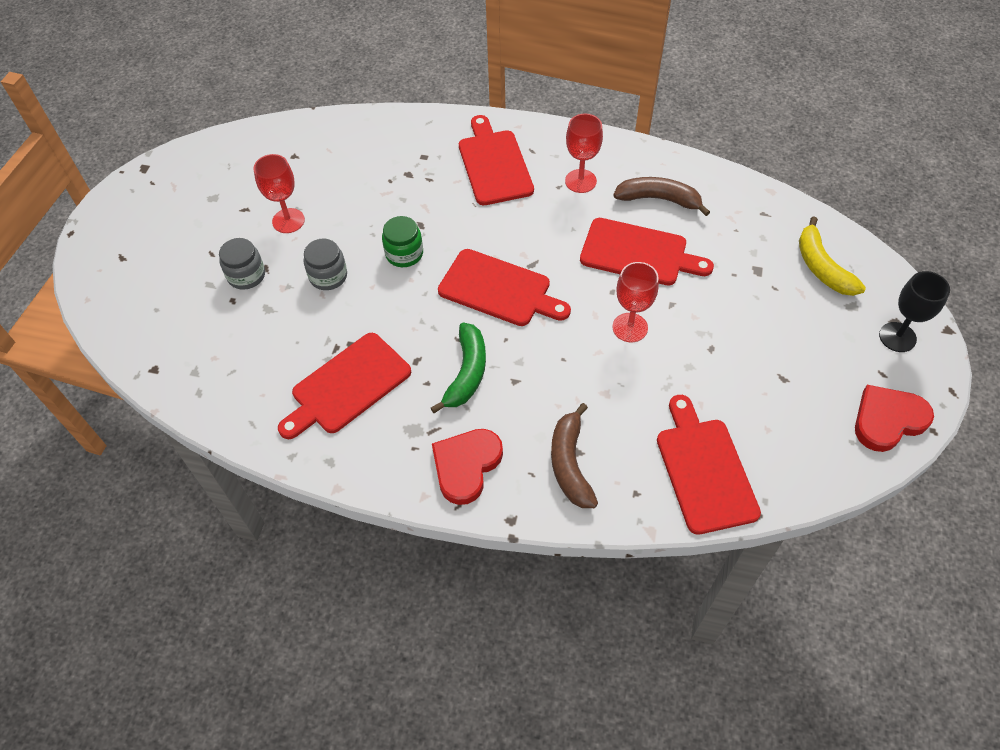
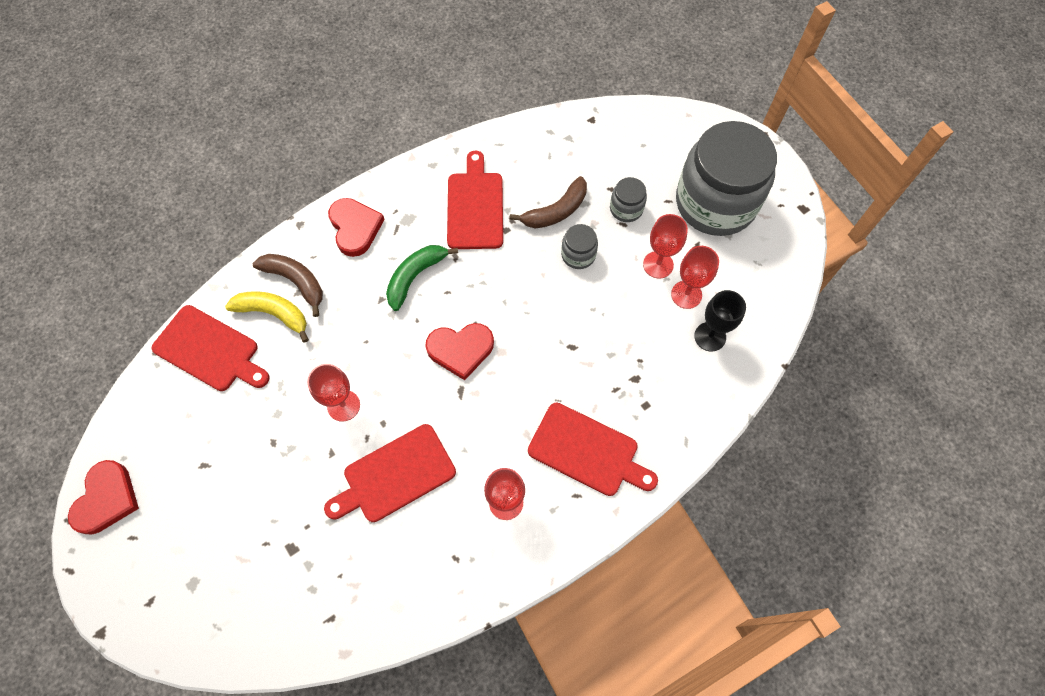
camera: 130 degrees right, 10 degrees up
green jar [382,216,423,267] -> none
green banana [431,323,486,413] -> green banana turned 75 degrees clockwise [386,245,458,311]
red cutting board [438,249,571,326] -> red heart [425,323,494,380]
brown banana [613,177,710,216] -> brown banana moved to [510,176,587,228]
yellow banana [799,216,866,296] -> yellow banana moved to [225,291,309,343]
black goblet [879,271,950,352] -> black goblet moved to [694,290,746,352]
none -> red goblet [671,246,719,309]
none -> grey jar [676,121,777,236]

